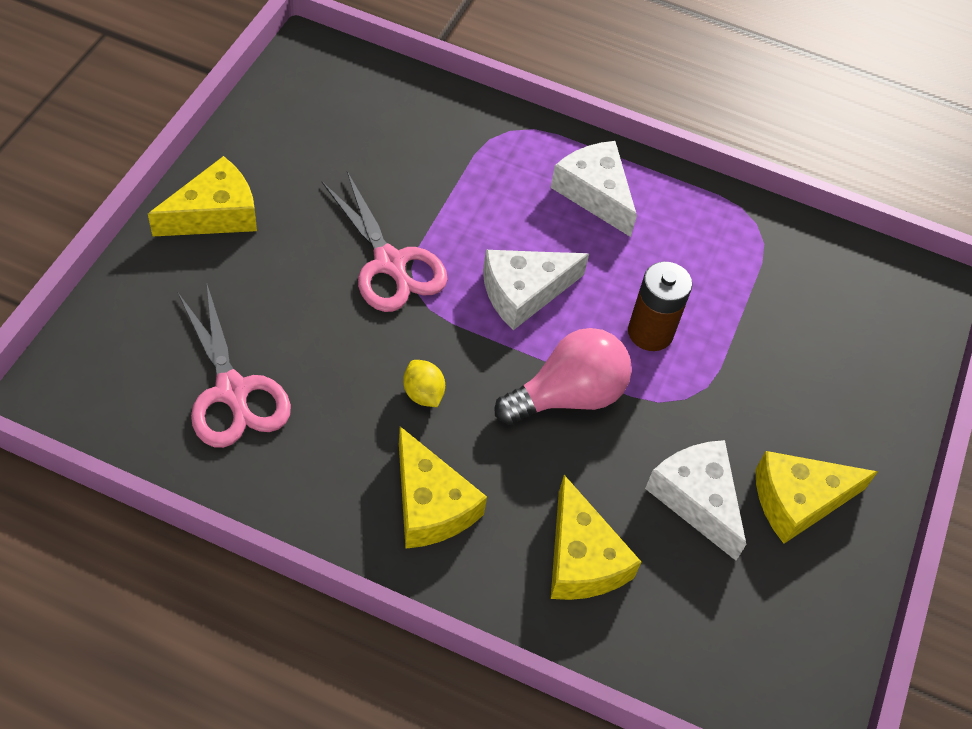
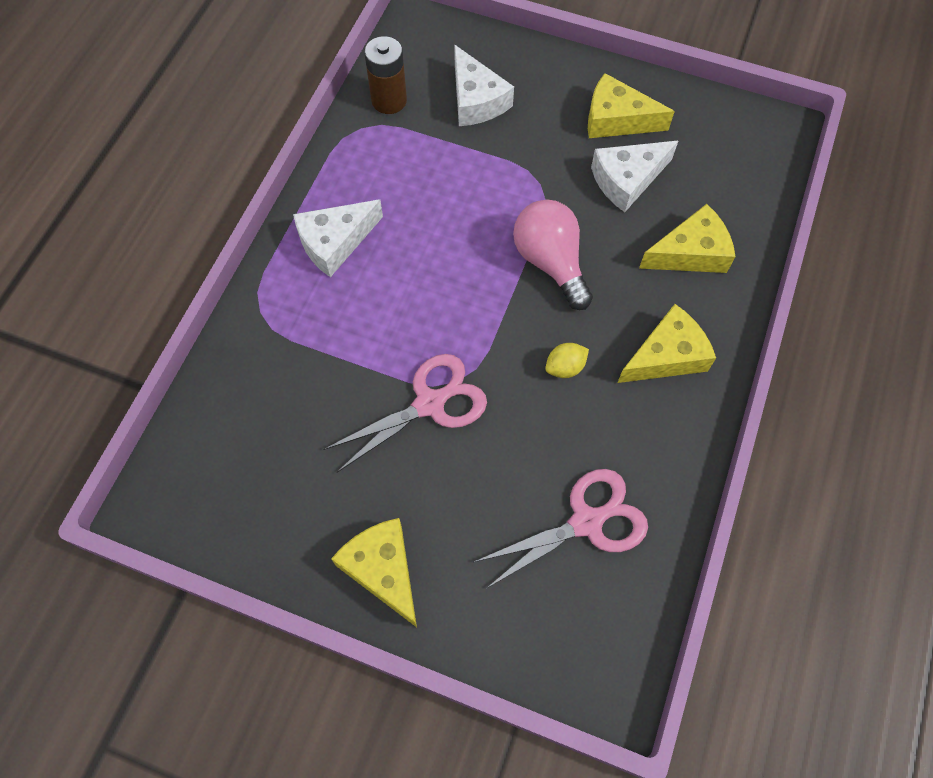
camera: 85 degrees left, 10 degrees up
white cheese [483,250,589,330] -> white cheese moved to [454,45,514,126]
brown battery [628,262,692,351] -> brown battery moved to [364,36,407,114]
yellow cheese [755,451,878,544] -> yellow cheese turned 120 degrees clockwise [588,73,675,138]

